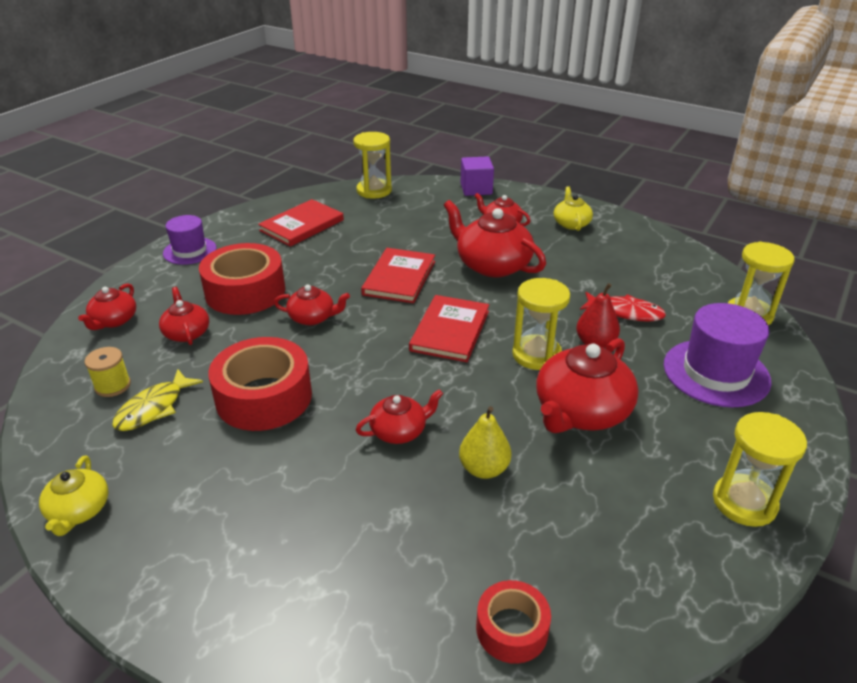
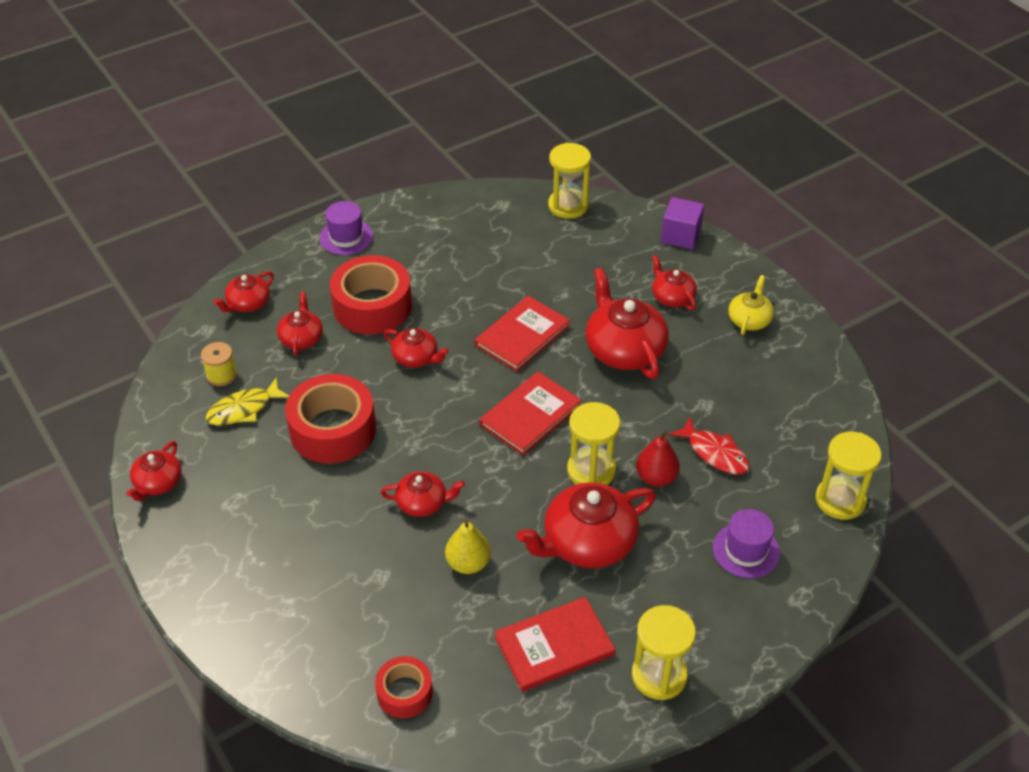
camera: 25 degrees right, 10 degrees up
yellow teapot [39,455,109,536] -> red teapot [126,441,182,501]
red book [258,199,344,247] -> red book moved to [495,597,615,692]
purple hat [664,303,772,407] -> purple hat [713,509,780,578], size x0.64

